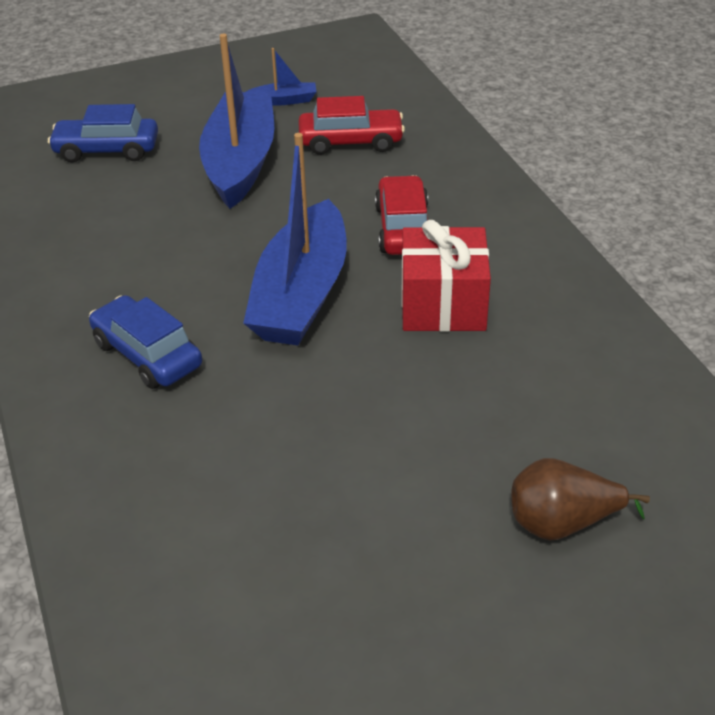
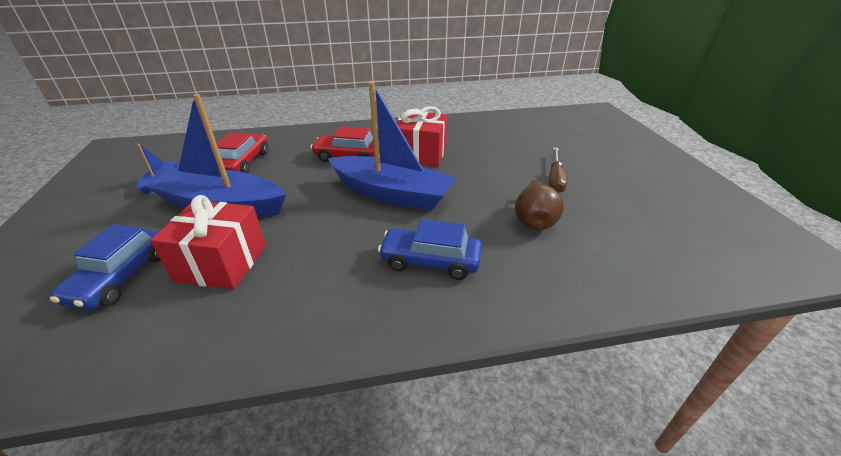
camera: 80 degrees left, 5 degrees down
blue car [89,295,202,389] -> blue car turned 45 degrees clockwise [378,219,482,280]
brown pear [511,458,650,540] -> brown pear moved to [515,180,564,230]
none -> red gift [150,195,266,290]
none -> brown screwdriver [548,147,567,193]

